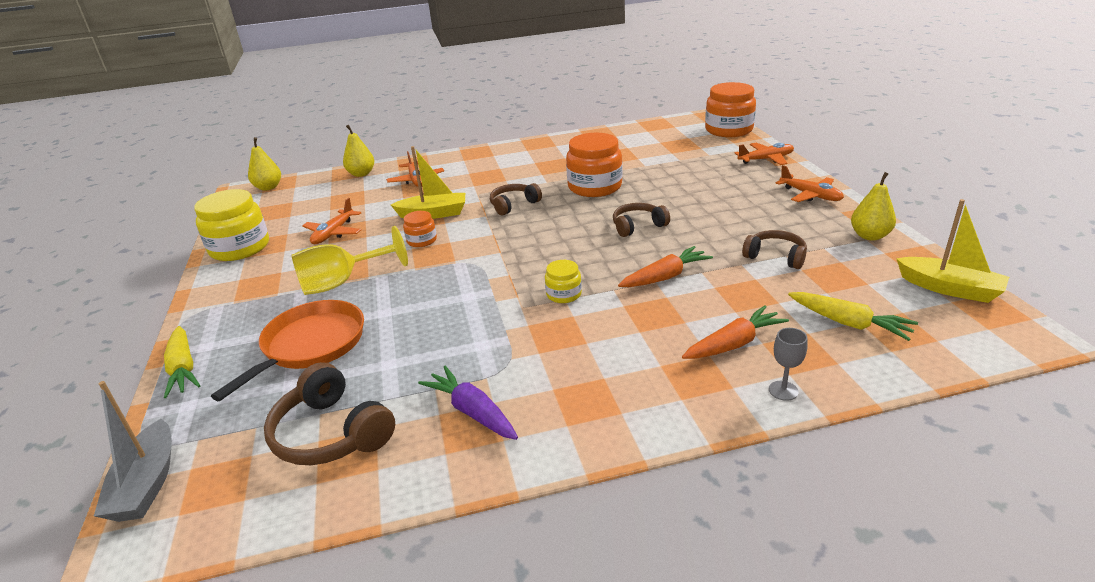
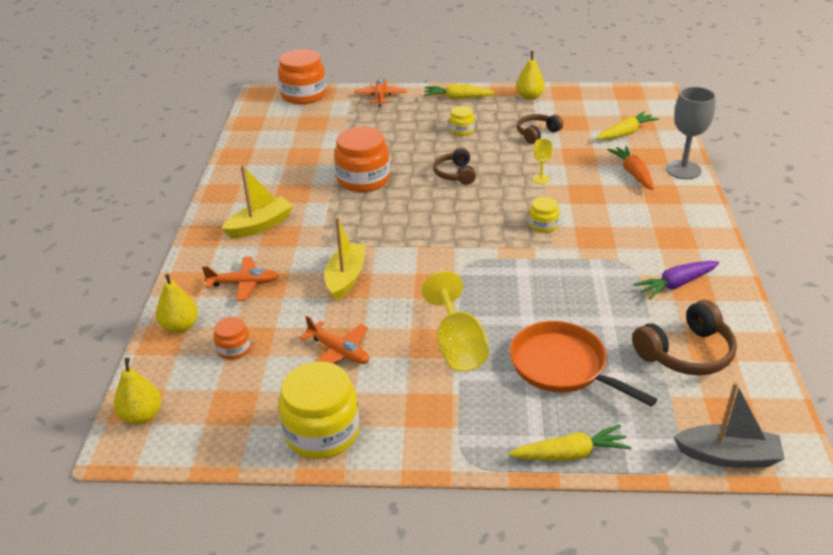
camera: 75 degrees left, 5 degrees up
orange jar [403,211,437,247] -> orange jar moved to [213,317,251,360]
brown headphones [490,183,542,215] -> none
orange carrot [618,246,713,287] -> yellow goblet [532,138,553,184]
grey goblet [769,328,808,401] -> grey goblet [666,87,716,179], size x2.01
orange plane [776,165,844,202] -> yellow carrot [424,84,496,99]
yellow boat [896,199,1009,303] -> yellow boat moved to [221,165,293,238]
none -> yellow jar [449,106,475,136]

